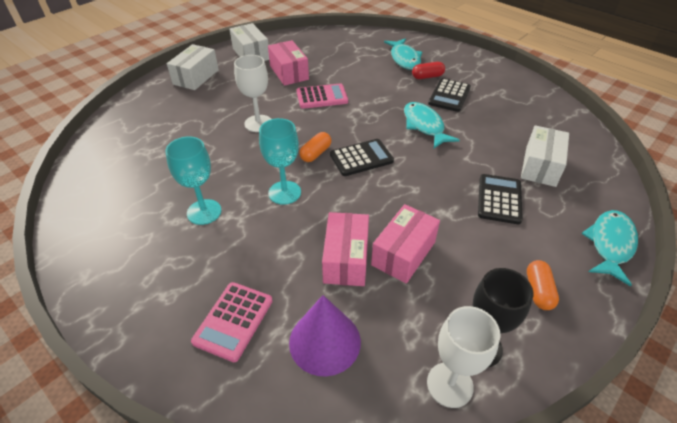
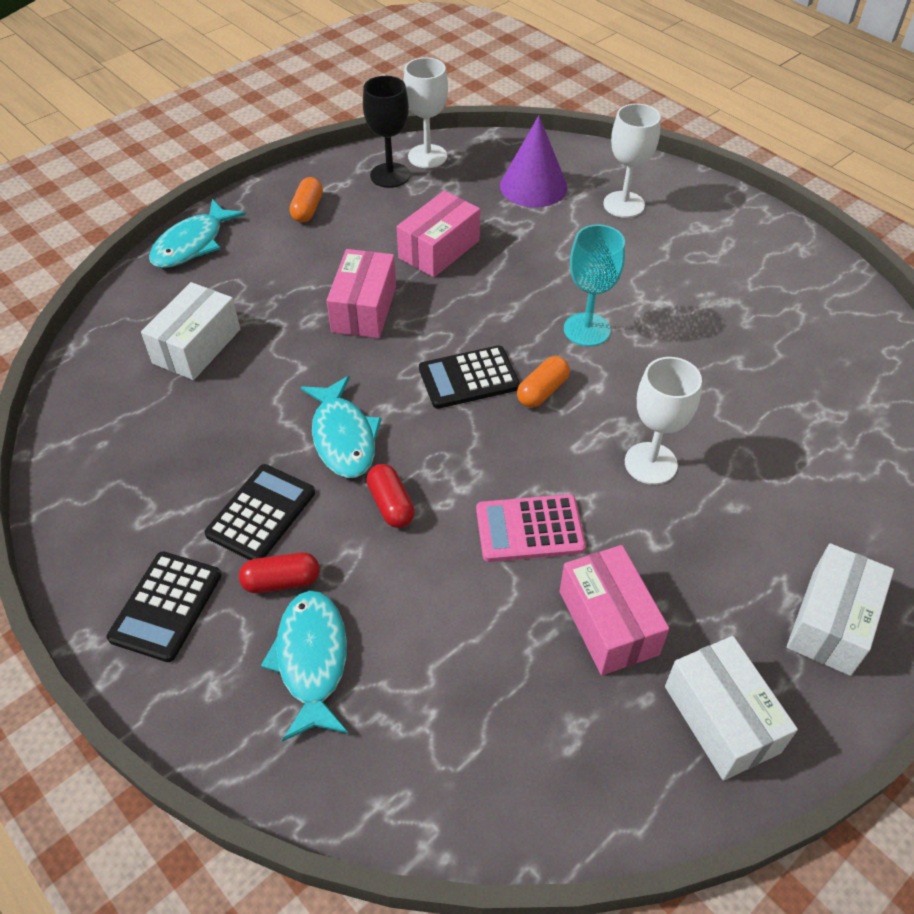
camera: 175 degrees left, 5 degrees up
turquoise goblet [165,136,221,225] -> none
pink calculator [191,282,273,362] -> white goblet [603,104,661,218]
pink box [322,212,369,286] -> pink box moved to [326,249,396,338]
black calculator [478,174,523,224] -> black calculator moved to [107,551,221,662]
none -> red capsule [367,464,415,528]

